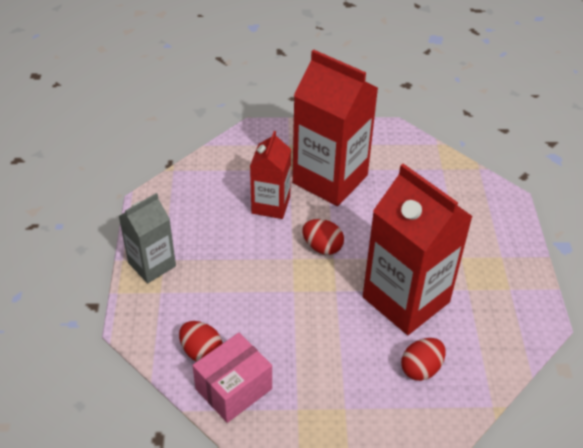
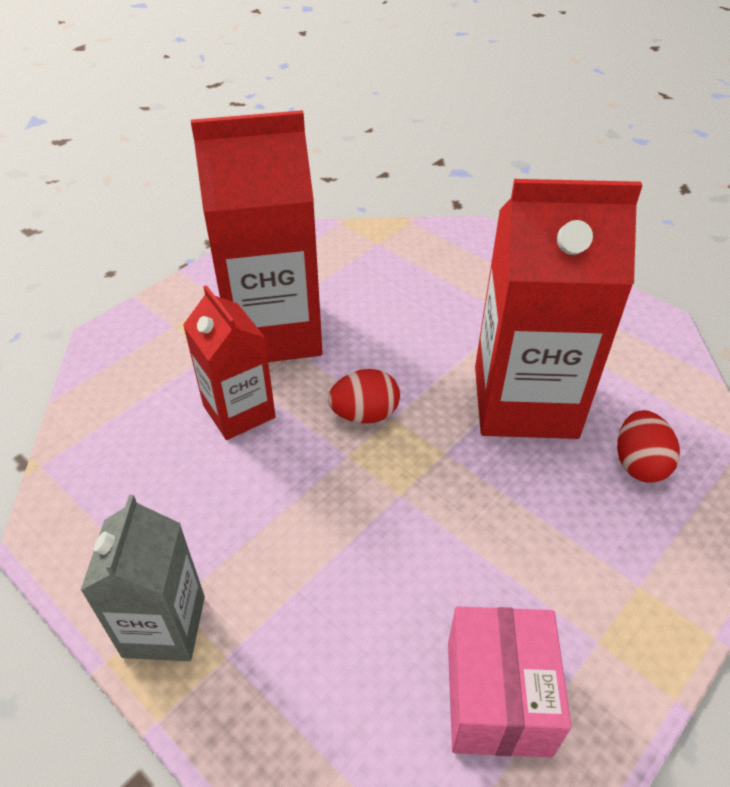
camera: 45 degrees left, 0 degrees up
red egg [179,321,223,362] -> none

